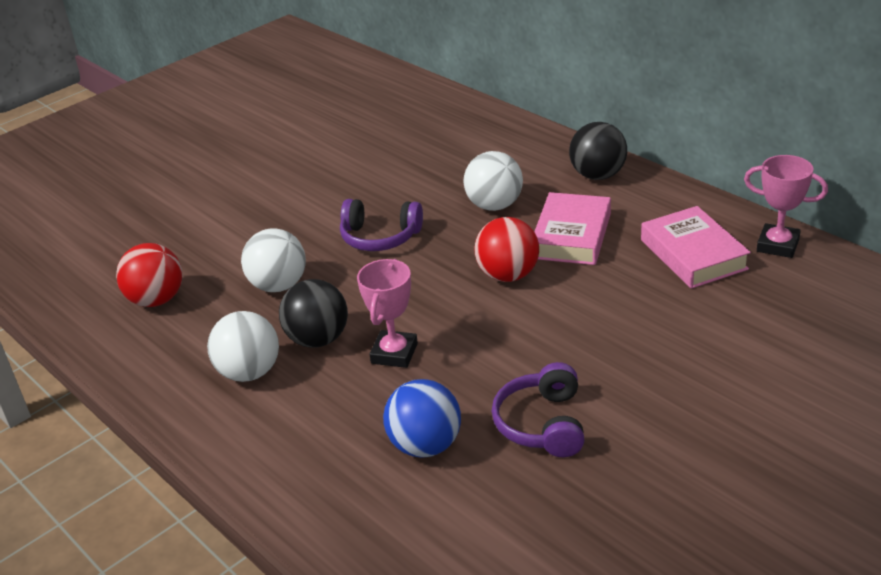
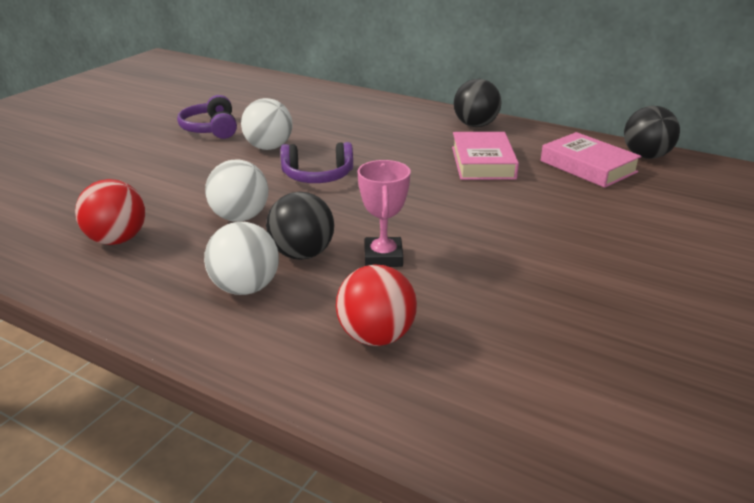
camera: 20 degrees left, 5 degrees down
blue ball [383,379,461,458] -> none
white ball [464,151,523,211] -> white ball moved to [241,98,293,150]
red ball [474,217,539,282] -> red ball moved to [336,264,417,346]
purple headphones [492,362,585,457] -> purple headphones moved to [177,95,237,139]
pink trophy [744,155,828,258] -> black ball [624,106,680,159]

